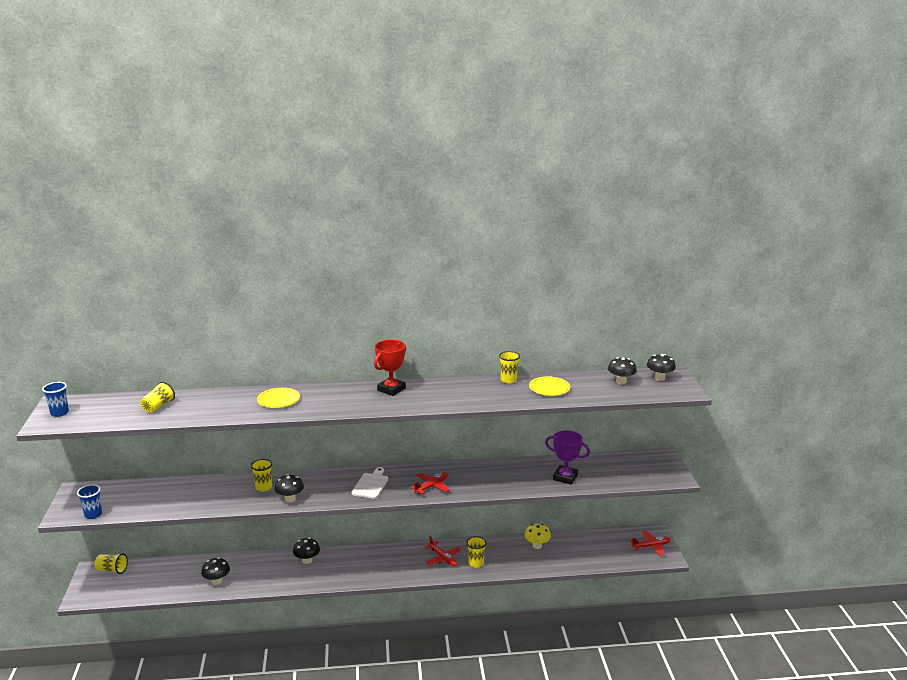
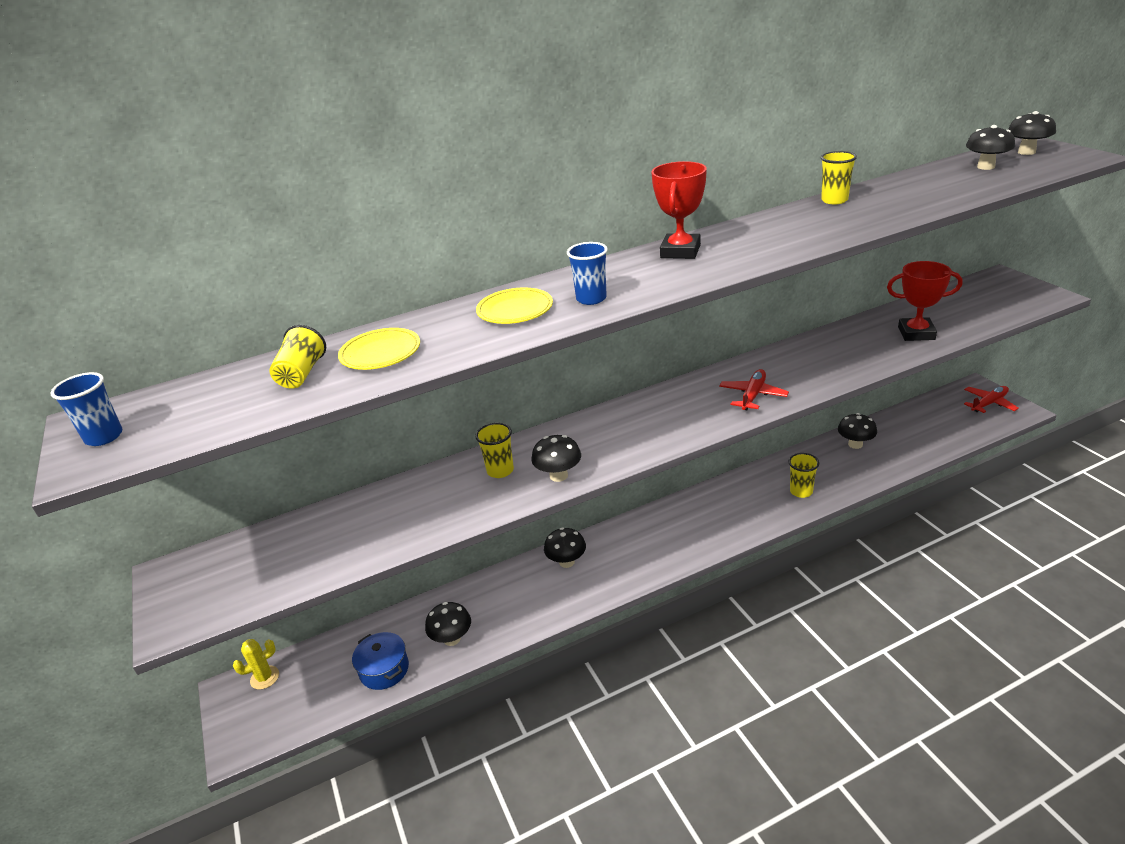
camera: 15 degrees left, 10 degrees up
blue cup [77,484,102,519] -> blue cup moved to [567,242,608,305]
yellow cup [95,553,128,574] -> yellow cactus [233,639,279,690]
white cutting board [352,467,388,499] -> none
red plane [425,536,461,566] -> none
yellow mushroom [524,524,551,549] -> black mushroom [838,413,877,449]
yellow plate [529,376,570,396] -> yellow plate moved to [338,328,420,370]
purple trophy [545,430,590,485] -> red trophy [887,261,963,341]
none -> blue pot [352,632,409,690]

